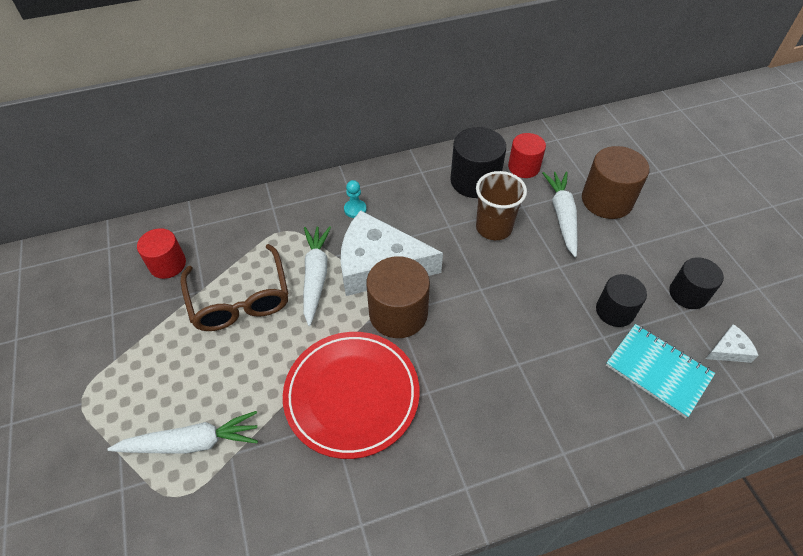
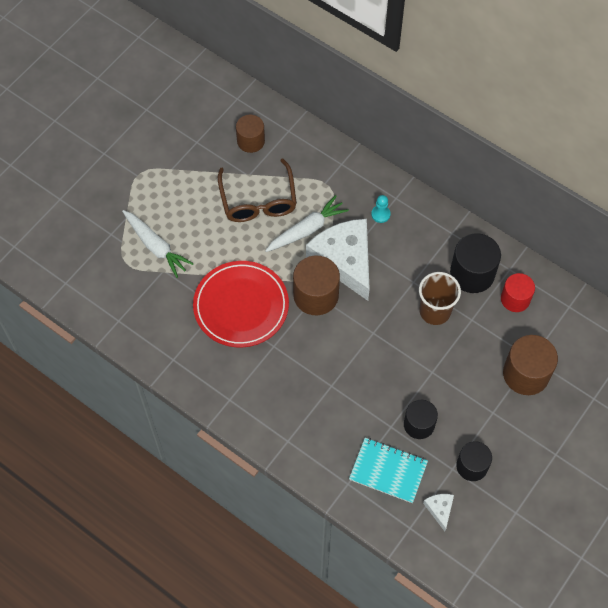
camera: 55 degrees right, 10 degrees up
red cylinder [137,228,186,279] -> brown cylinder [236,115,265,153]
brown glasses [180,244,289,331] -> brown glasses turned 45 degrees counterclockwise [218,158,297,222]
white carrot [542,172,577,257] -> none
turquoise notebook [606,324,715,418] -> turquoise notebook turned 75 degrees counterclockwise [349,438,428,503]
white cheese [706,324,759,363] -> white cheese turned 135 degrees counterclockwise [423,494,454,531]

